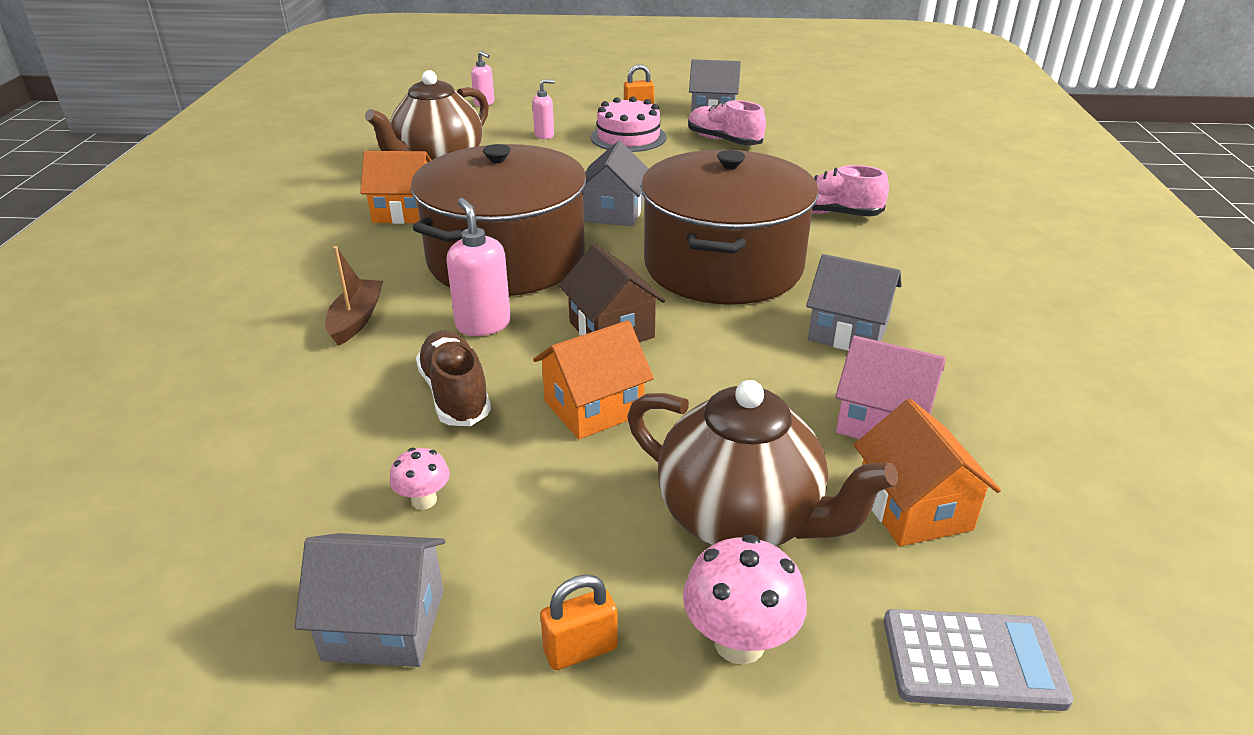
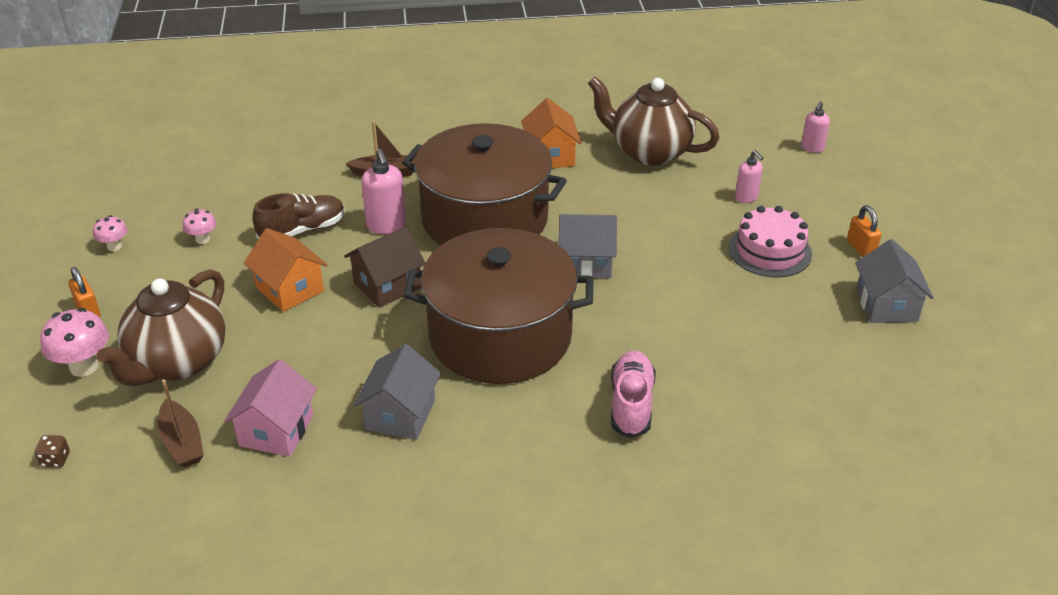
camera: 80 degrees right, 5 degrees up
grey house [295,533,445,667] -> pink mushroom [93,215,128,251]
pink soap dispenser [447,198,511,336] -> pink soap dispenser turned 105 degrees clockwise [361,149,406,234]
pink shoe [688,100,766,145] -> none
orange house [854,399,1001,546] -> brown boat [158,379,204,468]
grey calculator [884,609,1074,711] -> brown dice [35,435,70,468]

